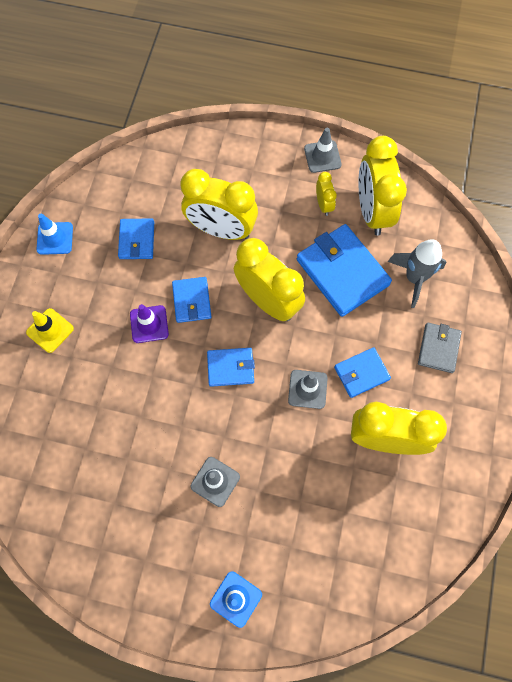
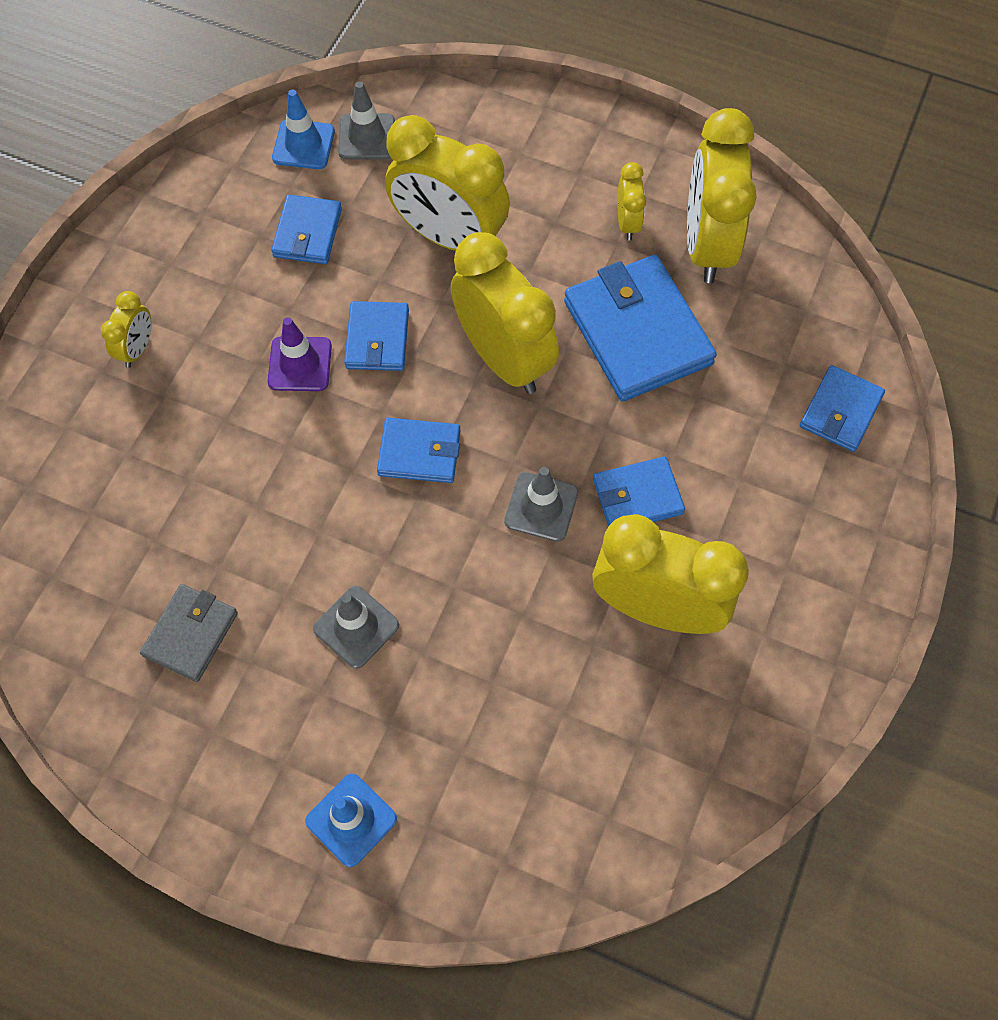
camera: 10 degrees right, 5 degrees down
yellow traffic cone [26,308,74,353] -> yellow clock [101,291,151,368]
blue traffic cone [36,214,73,255] -> blue traffic cone moved to [272,90,335,169]
grey traffic cone [304,128,342,173] -> grey traffic cone moved to [338,81,395,160]
grey rocket [388,239,446,308] -> none
grey wallet [418,323,462,373] -> grey wallet moved to [140,584,238,682]
none -> blue wallet [800,365,885,452]

